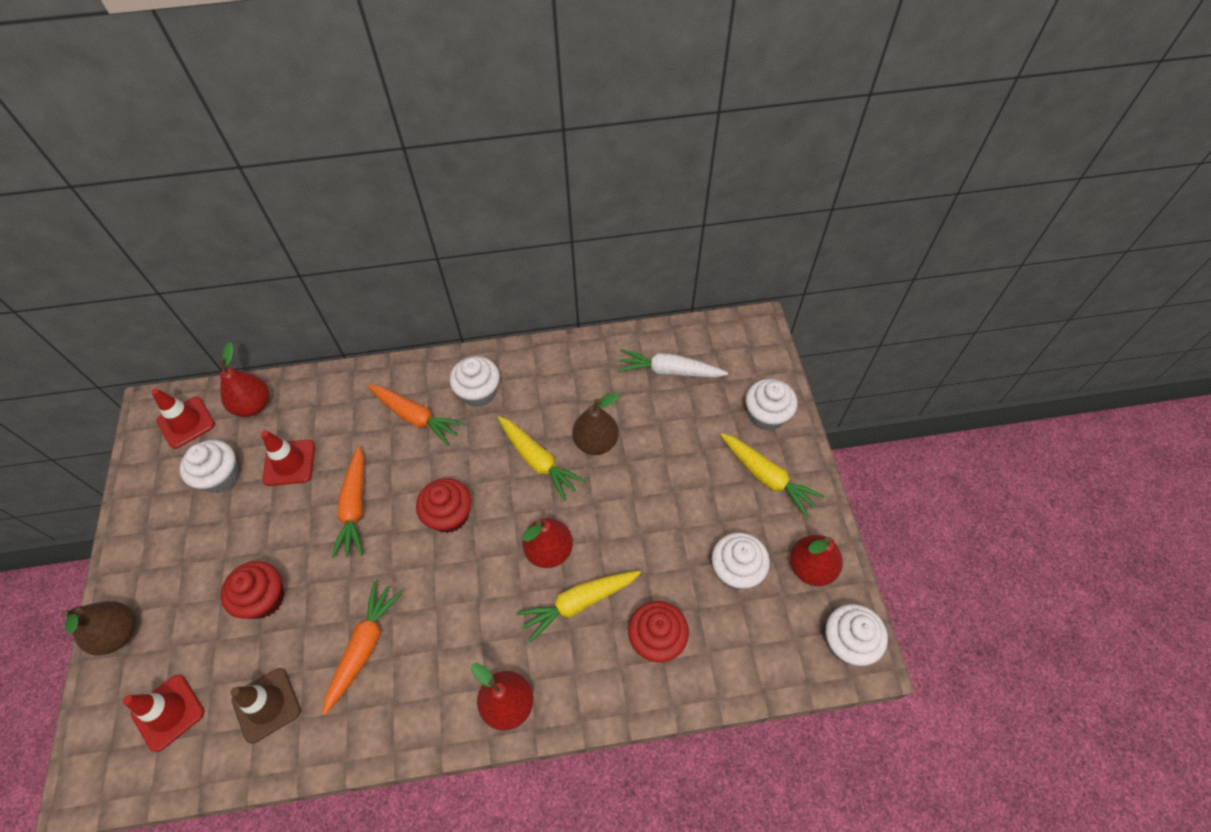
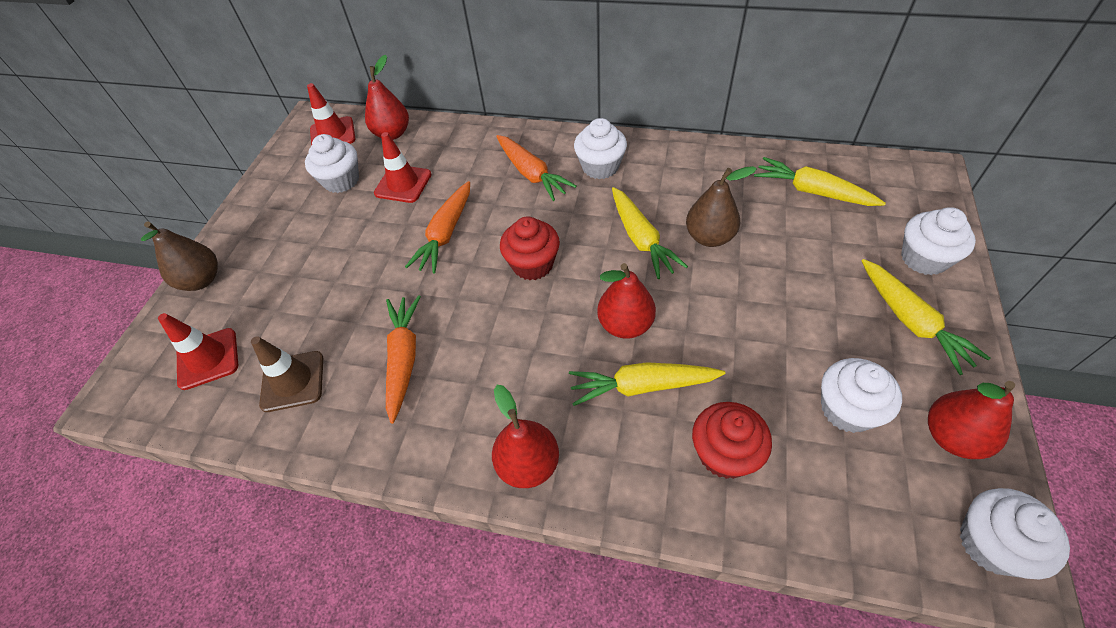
camera: 25 degrees right, 5 degrees down
red cupcake [221,561,284,619] -> none
orange carrot [322,581,403,715] -> orange carrot turned 45 degrees counterclockwise [386,295,421,424]
white carrot [618,349,728,378] -> yellow carrot [754,157,886,206]

